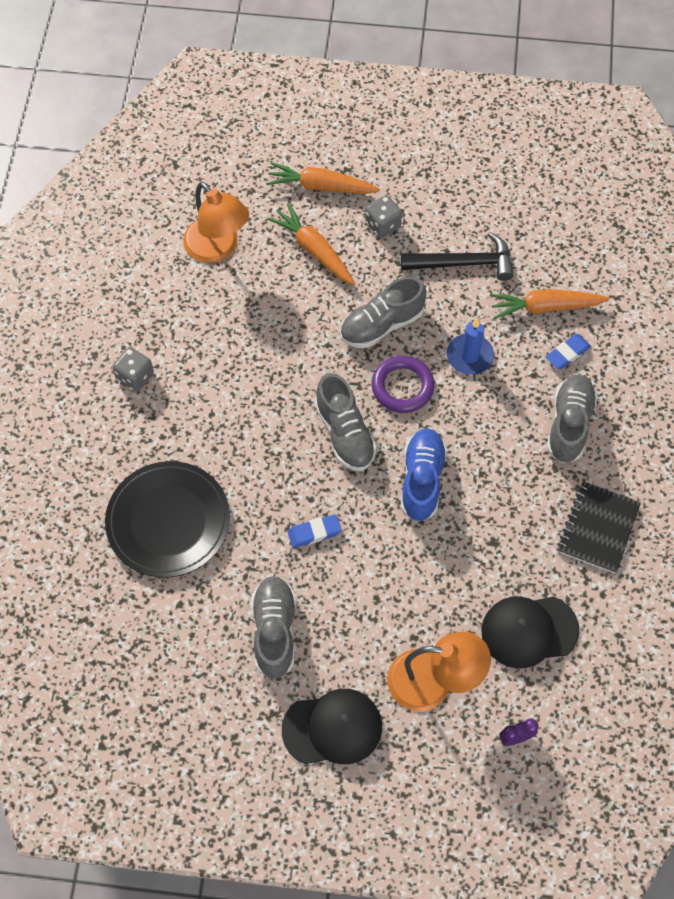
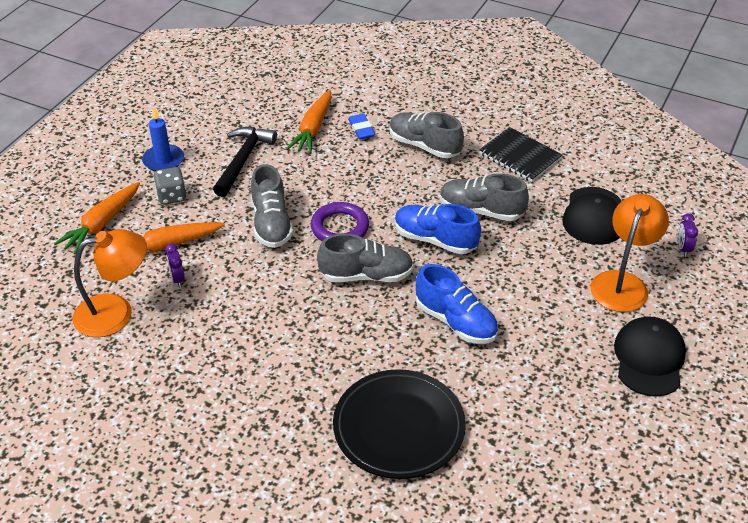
camera: 70 degrees left, 20 degrees down
grey dice [112,347,154,392] -> none
grey shoe [251,576,296,679] -> grey shoe moved to [440,173,529,221]
blue eraser [288,514,342,548] -> blue shoe [416,264,498,344]
blue candle [447,318,494,375] -> blue candle moved to [142,108,184,171]
none -> purple clock [165,243,185,287]

